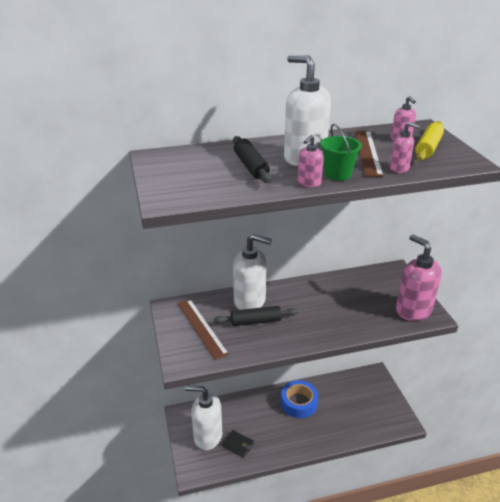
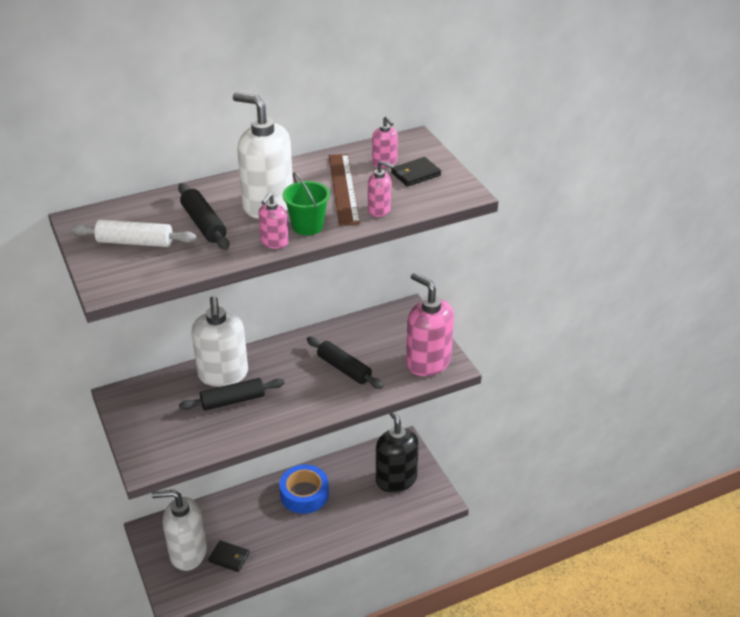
camera: 10 degrees left, 5 degrees up
brown ruler [177,299,229,360] -> none
white soap dispenser [233,234,272,310] -> white soap dispenser turned 75 degrees clockwise [191,296,248,387]
yellow rolling pin [415,121,444,161] -> black wallet [391,157,441,187]
none -> white rolling pin [71,220,196,247]
none -> black rolling pin [307,337,383,389]
none -> black soap dispenser [376,412,419,493]

